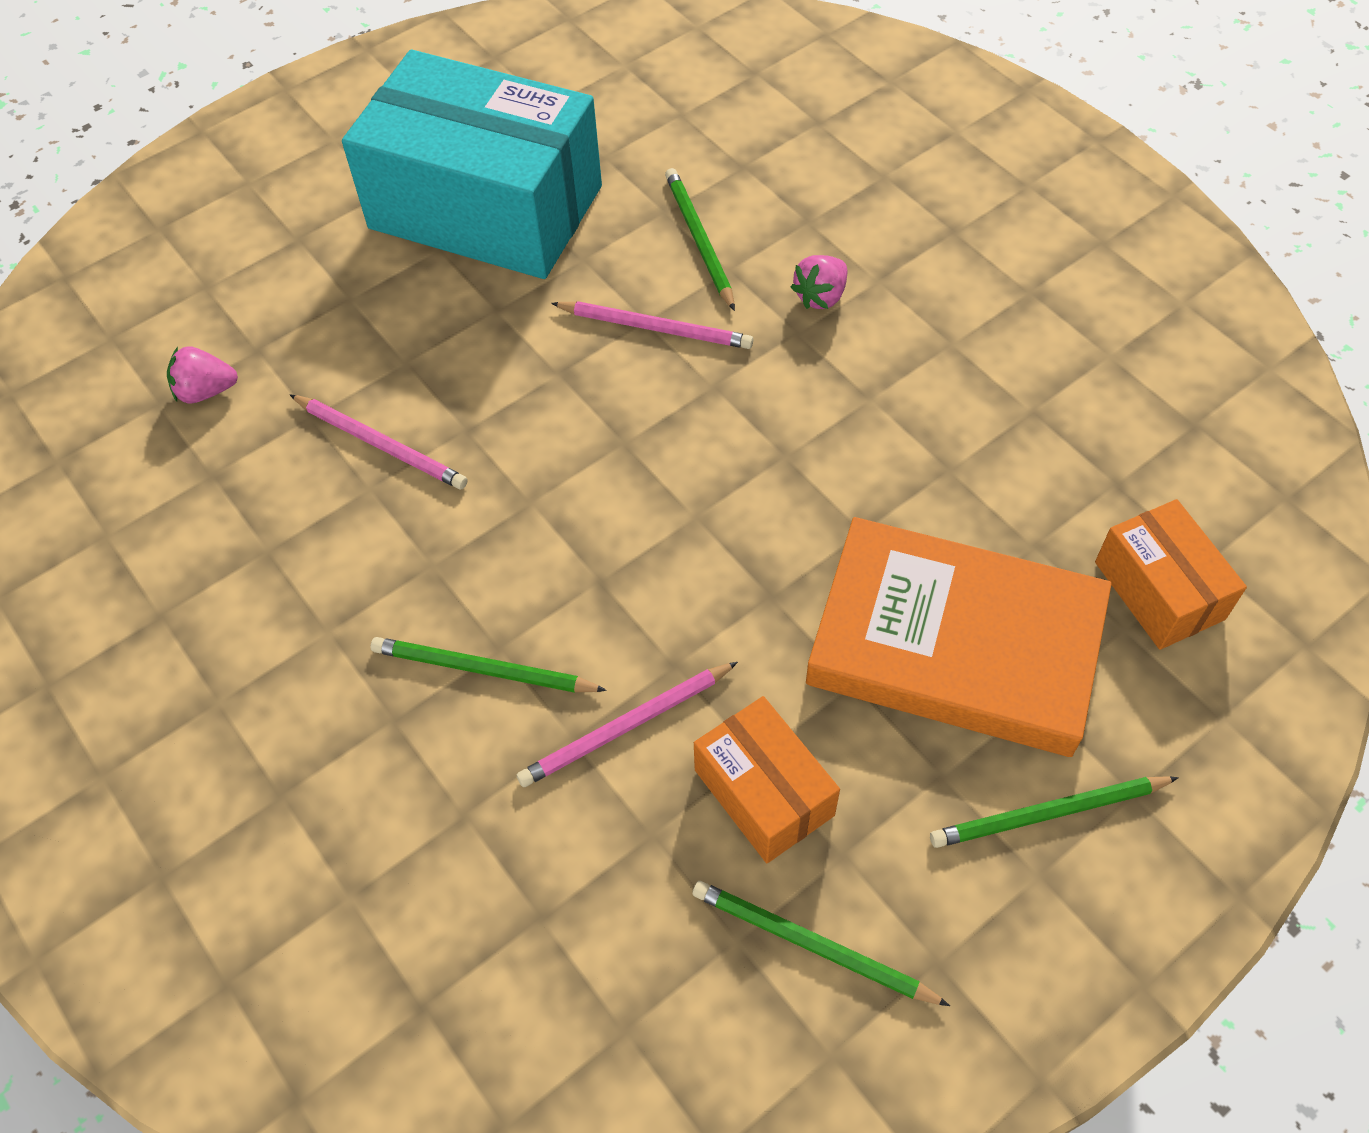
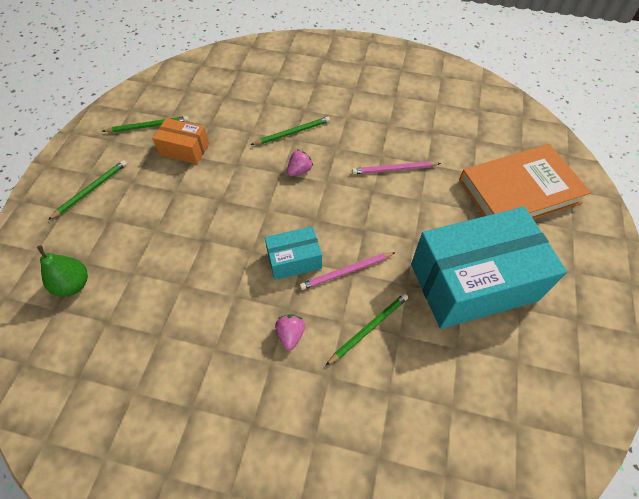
camera: 140 degrees right, 0 degrees up
pink strawberry [167,346,238,403] -> pink strawberry moved to [287,149,313,176]
pink pencil [517,662,738,787] -> none
green pencil [665,168,735,311] -> green pencil turned 75 degrees counterclockwise [325,293,408,366]
orange book [806,517,1112,757] -> orange book moved to [459,144,591,219]
orange box [1095,499,1247,650] -> green pear [37,245,88,297]
none -> turquoise box [265,226,322,280]

